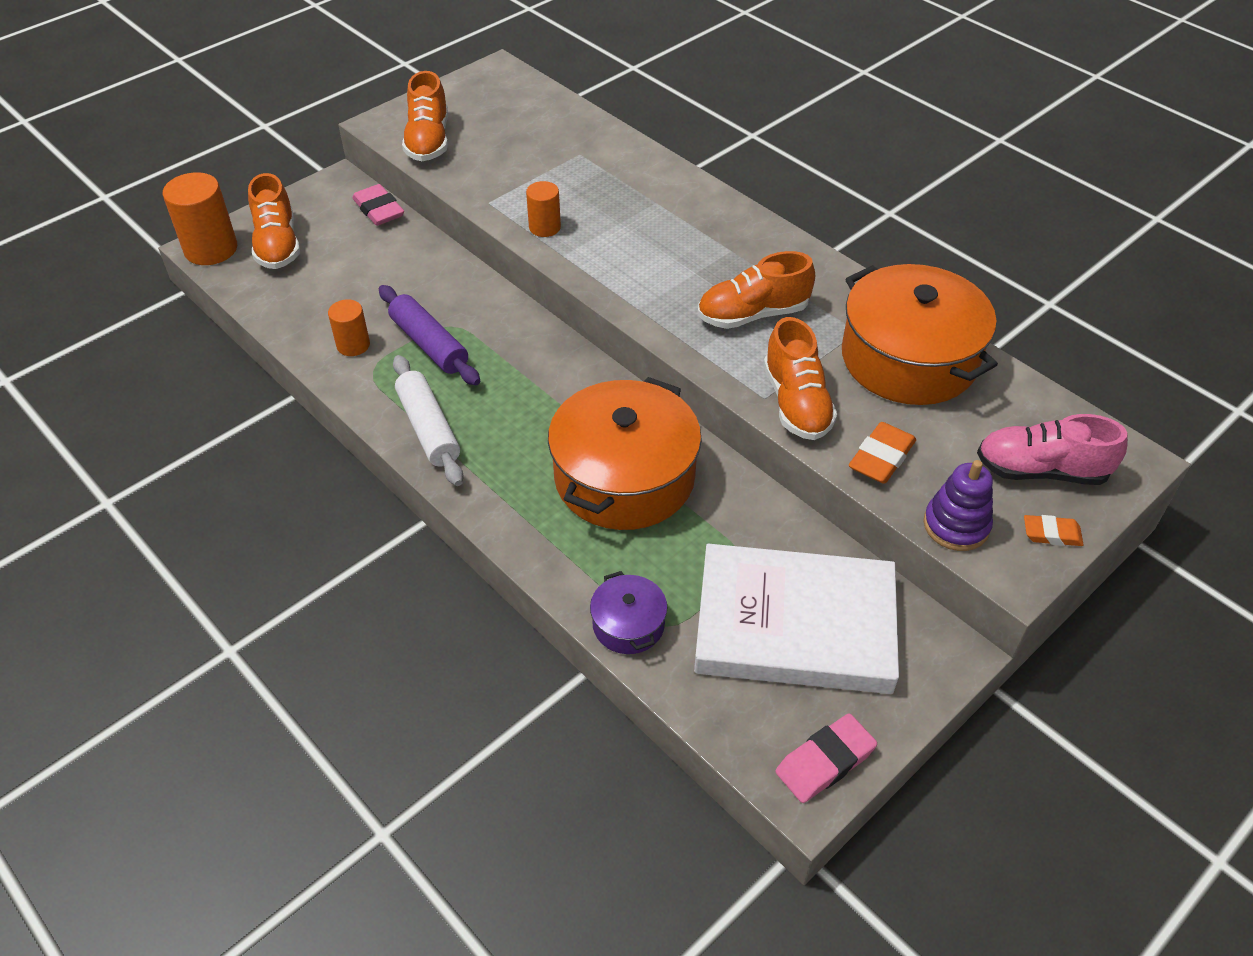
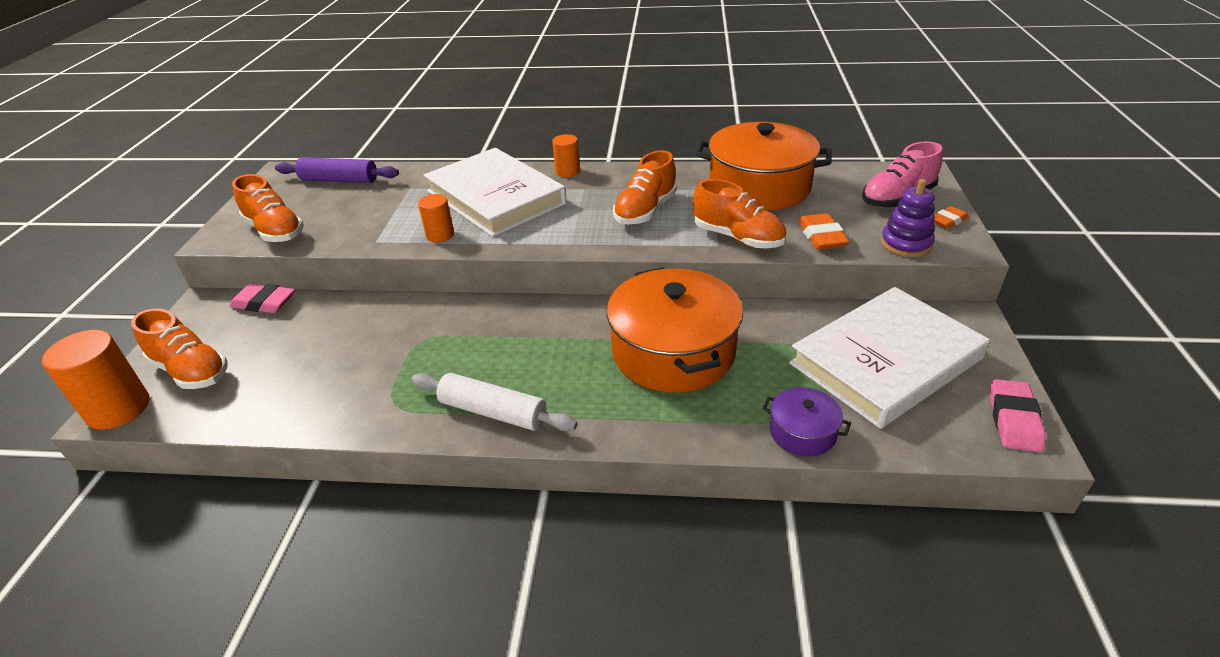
camera: 40 degrees left, 10 degrees down
orange cylinder [328,299,370,356] -> orange cylinder moved to [552,134,580,177]
purple rolling pin [379,285,480,385] -> purple rolling pin moved to [275,157,399,183]
none -> white book [423,148,567,237]

